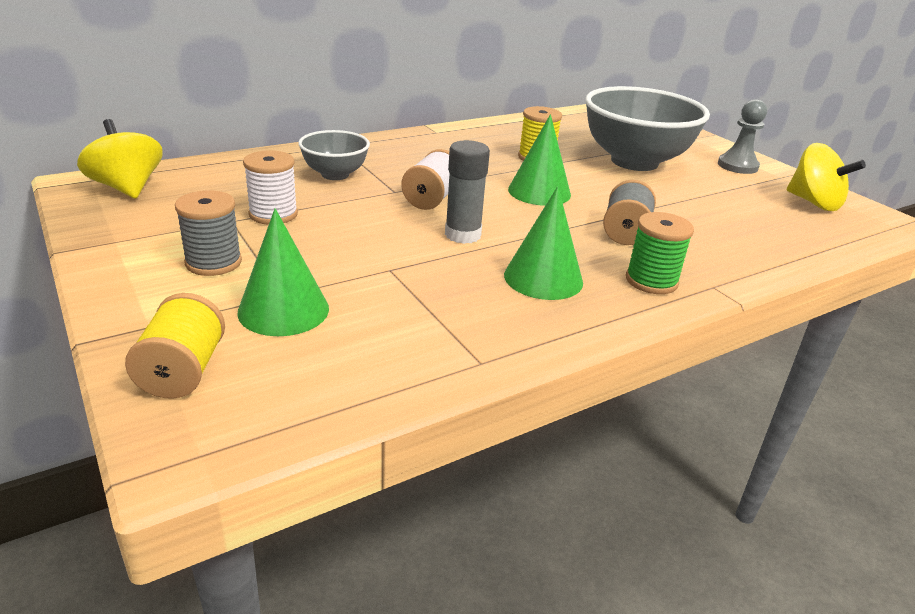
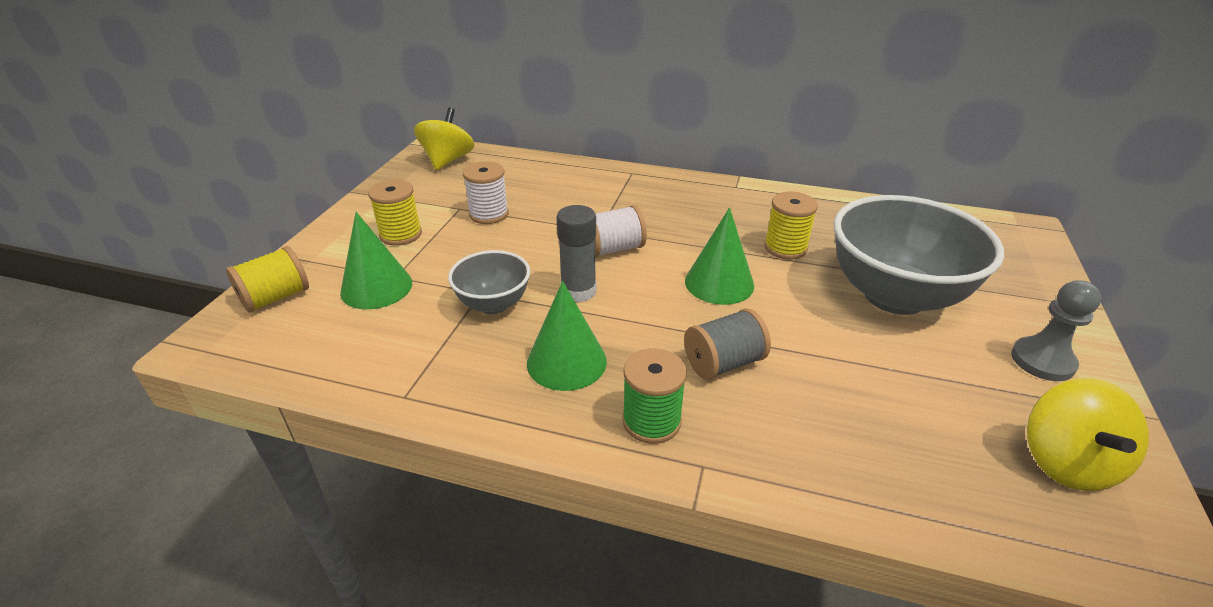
camera: 50 degrees right, 5 degrees up
grey spool [175,190,242,276] -> yellow spool [368,180,422,246]
grey bowl [298,130,370,180] -> grey bowl moved to [448,250,530,314]

